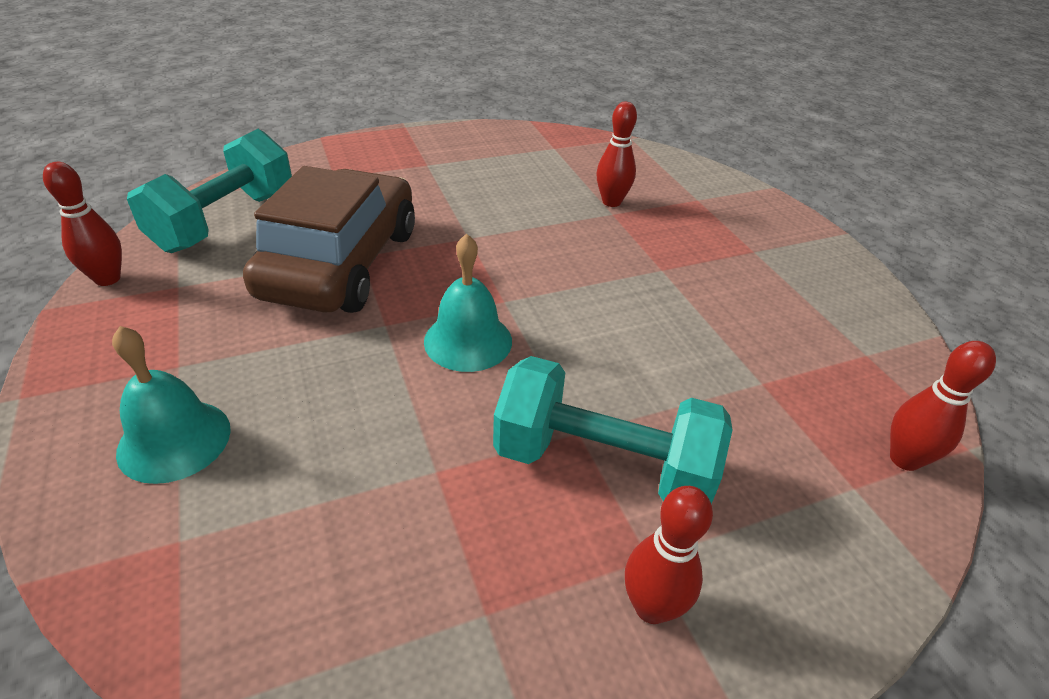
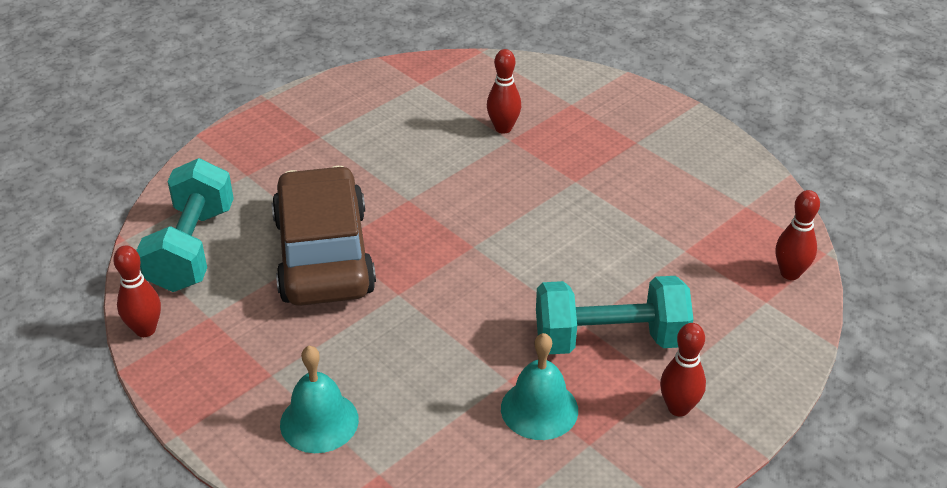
camera: 20 degrees left, 0 degrees up
turquoise bell [424,234,512,372] -> turquoise bell moved to [501,333,578,440]

